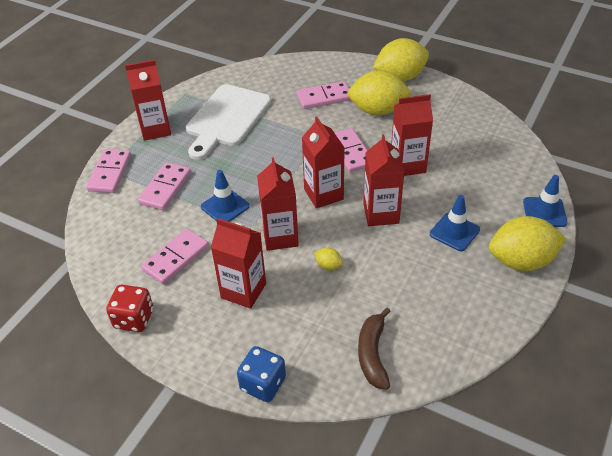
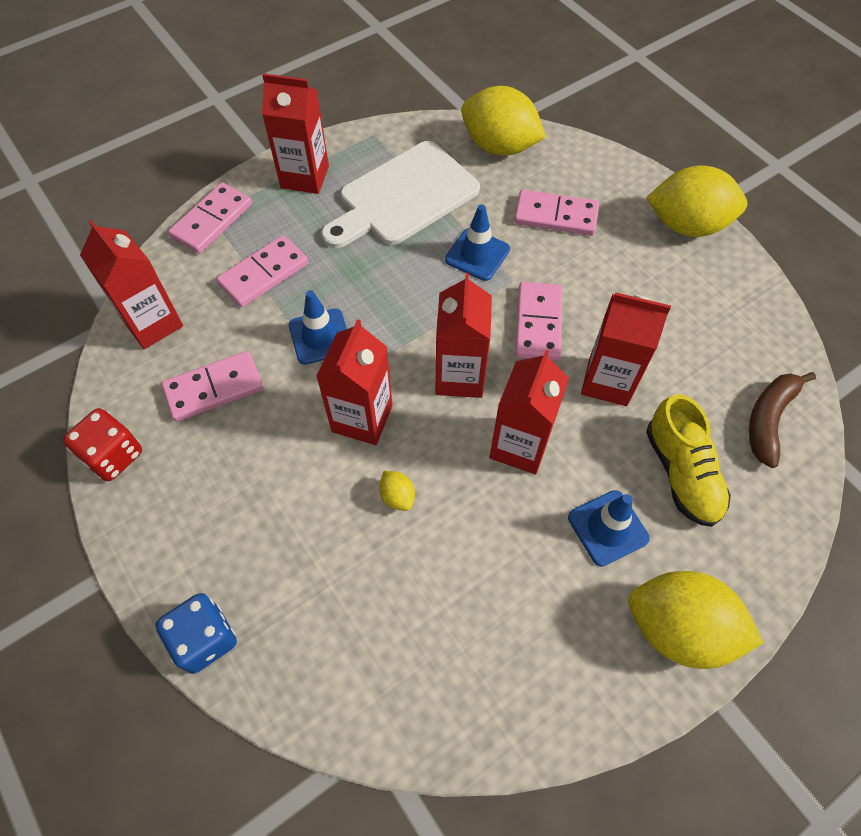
camera: 25 degrees right, 15 degrees up
red carton [211,218,266,309] -> red carton moved to [80,220,183,349]
yellow lemon [348,70,412,115] -> yellow lemon moved to [461,86,546,155]
brown banana [358,307,391,390] -> brown banana moved to [749,372,816,468]
blue traffic cone [523,175,567,227] -> blue traffic cone moved to [445,204,510,281]
none -> yellow shoe [646,394,731,527]

